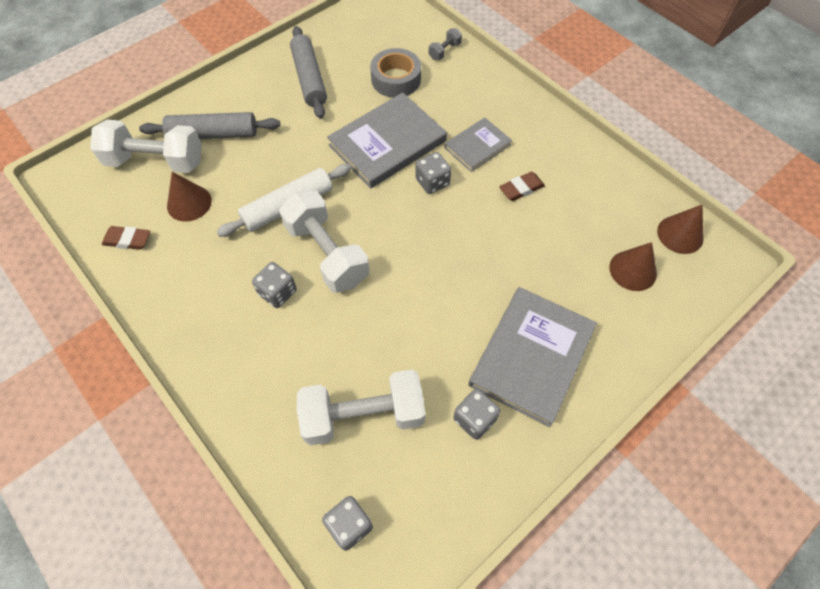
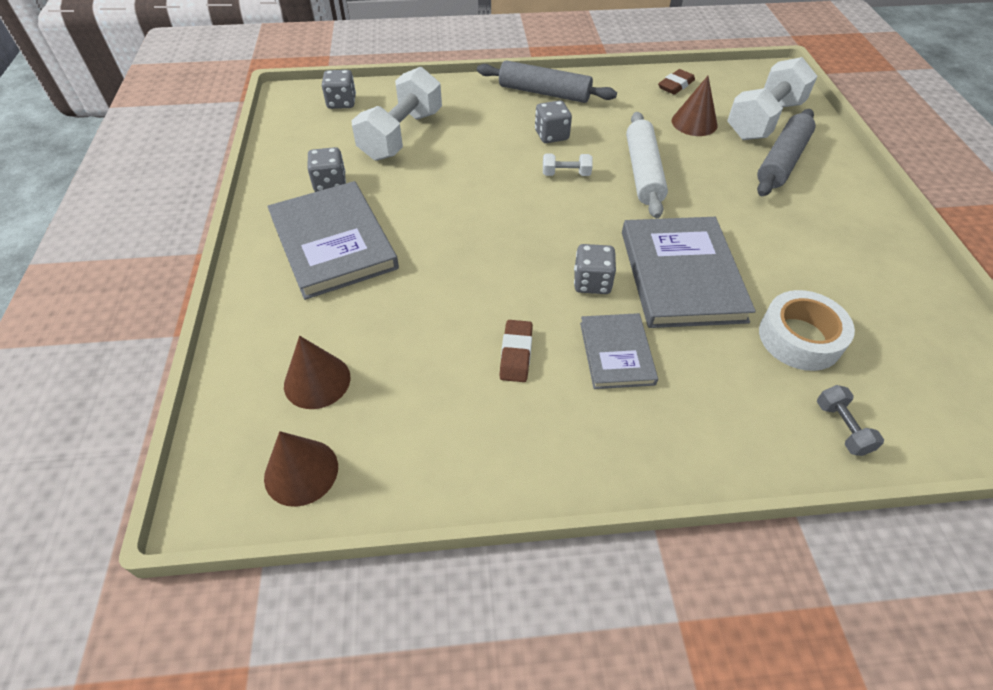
camera: 125 degrees right, 10 degrees down
white dumbbell [279,191,369,293] -> white dumbbell [543,154,593,176], size x0.44
grey rolling pin [290,26,327,119] -> grey rolling pin moved to [477,60,617,103]
grey tape [370,48,421,98] -> white tape [759,290,855,371]

